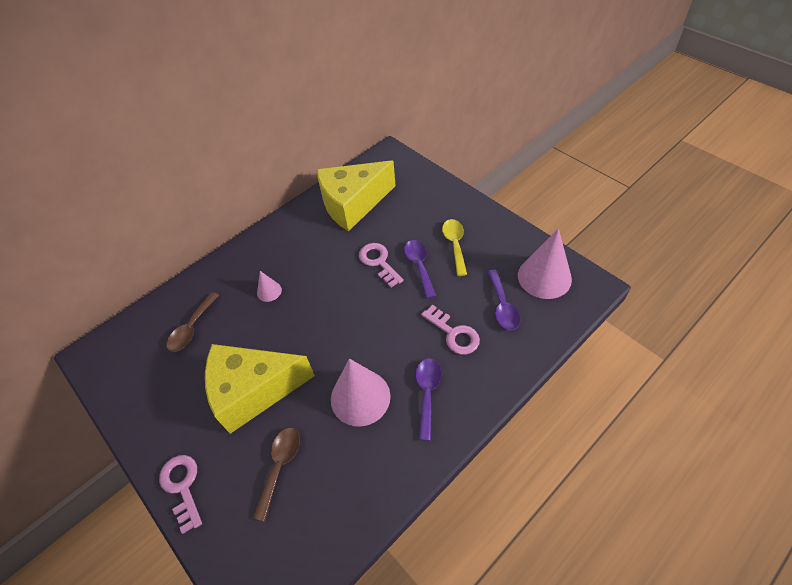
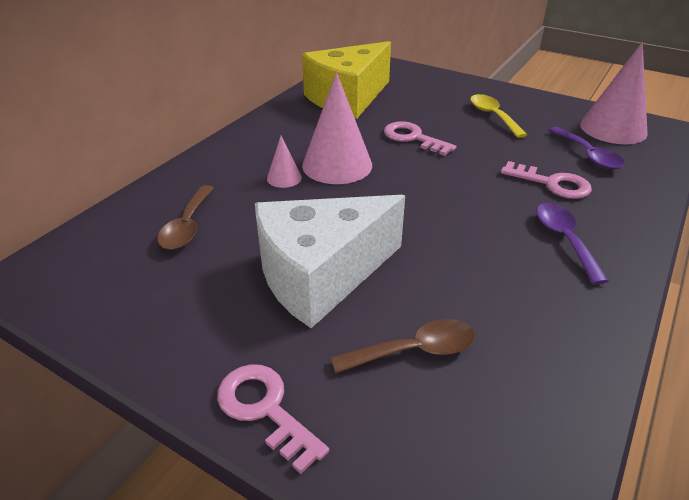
camera: 20 degrees left, 15 degrees down
yellow cheese [205,344,315,434] -> white cheese [255,195,405,328]
brown spoon [253,428,300,521] -> brown spoon turned 75 degrees clockwise [331,319,475,373]
pink cone [331,359,391,427] -> pink cone moved to [302,72,372,184]
purple spoon [404,240,436,299] -> none

